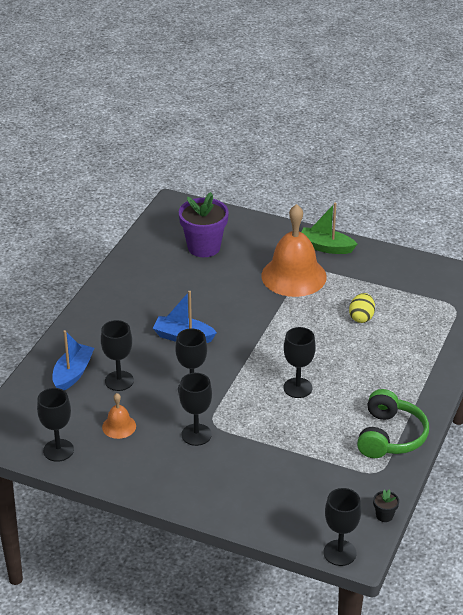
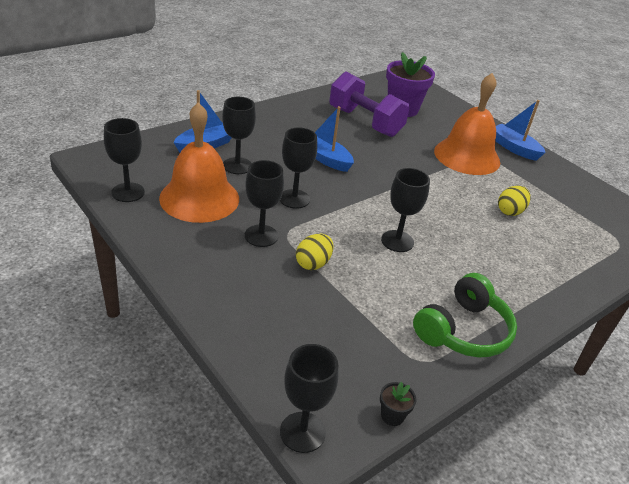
camera: 25 degrees right, 0 degrees up
orange bell [102,393,136,439] -> orange bell [159,102,239,223], size x2.18
green boat [301,203,357,254] -> blue boat [496,100,546,161]
none -> yellow egg [296,234,334,270]
none -> purple dumbbell [329,72,410,137]

